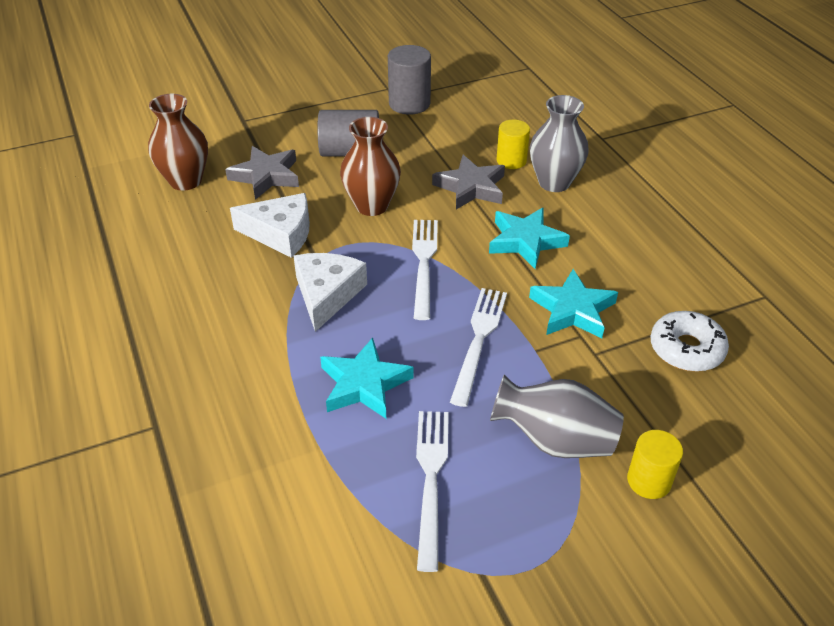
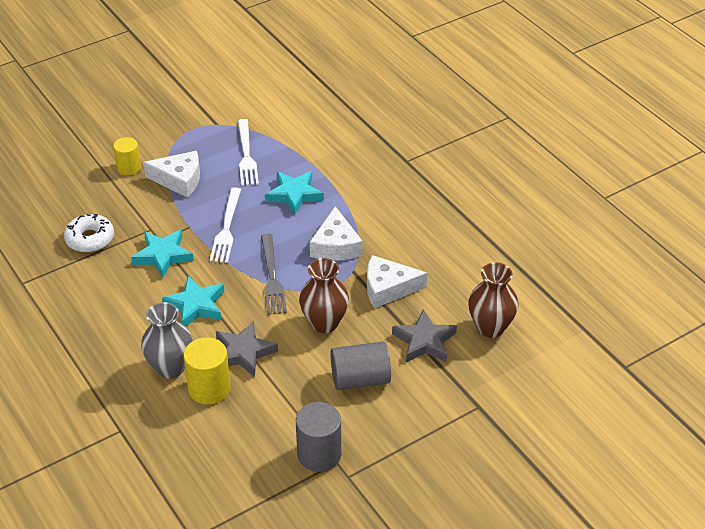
camera: 170 degrees right, 0 degrees up
white fork [412,220,438,320] -> grey fork [261,234,287,315]
grey vase [490,375,624,458] -> white cheese [143,151,200,198]
yellow cylinder [497,120,530,169] -> yellow cylinder [183,337,231,405], size x1.50

